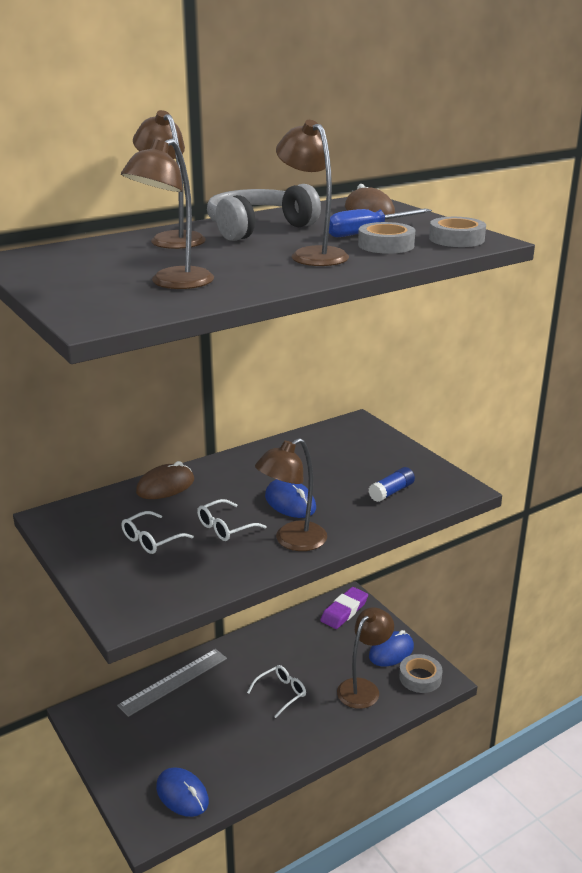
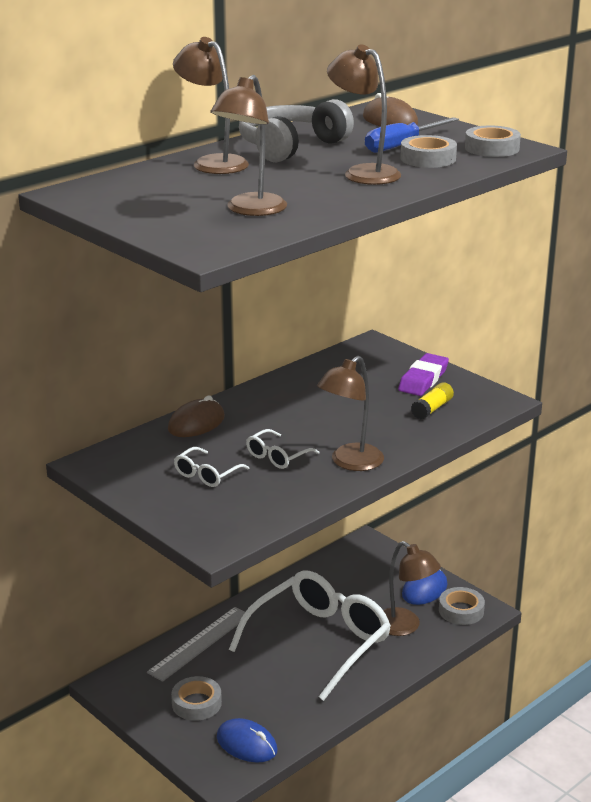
camera: 10 degrees left, 0 degrees up
white glasses [247,665,306,718] -> white glasses [229,571,391,701], size x2.47
blue mouse [265,479,316,518] -> none
purple eraser [320,587,368,629] -> purple eraser moved to [398,353,449,396]
brown lamp [337,607,394,709] -> brown lamp turned 105 degrees clockwise [383,541,441,636]
blue glue stick [369,467,415,502] -> yellow glue stick [411,382,454,419]
none -> grey tape [171,676,222,721]

